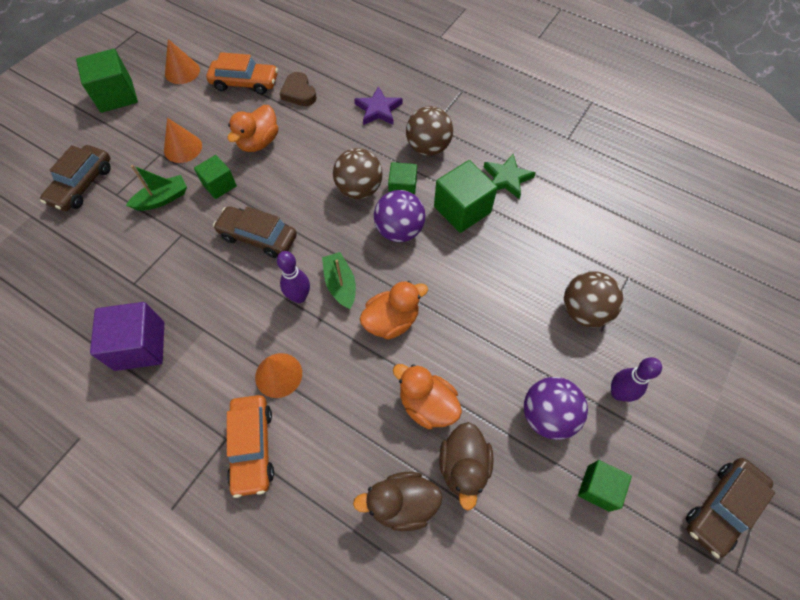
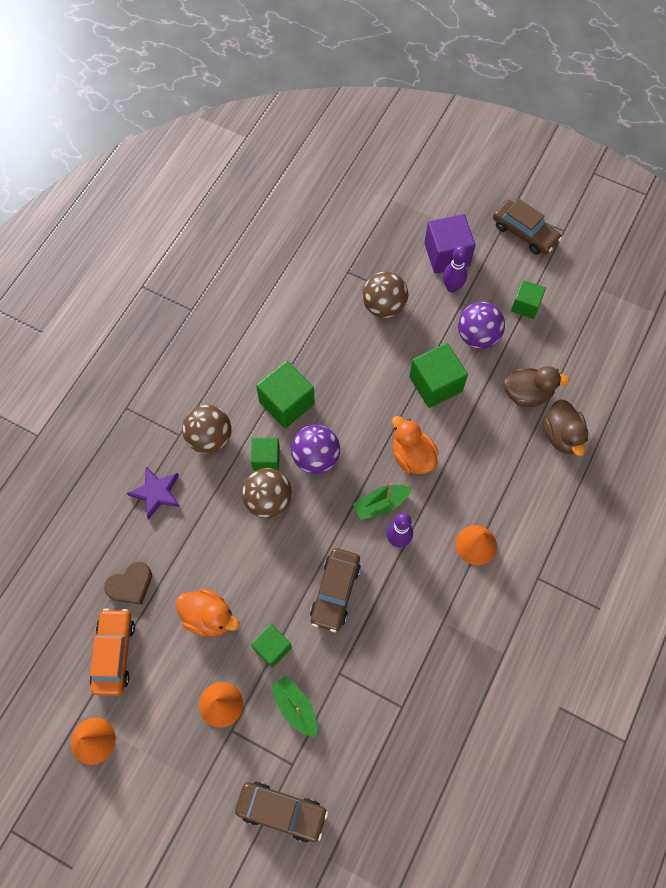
camera: 95 degrees left, 5 degrees up
green cube [76,49,138,113] -> green cube moved to [409,343,468,408]
purple cube [90,302,164,371] -> purple cube moved to [424,214,476,274]
orange car [227,395,274,498] -> none
orange duck [393,364,462,429] -> none
green star [484,154,536,199] -> none

